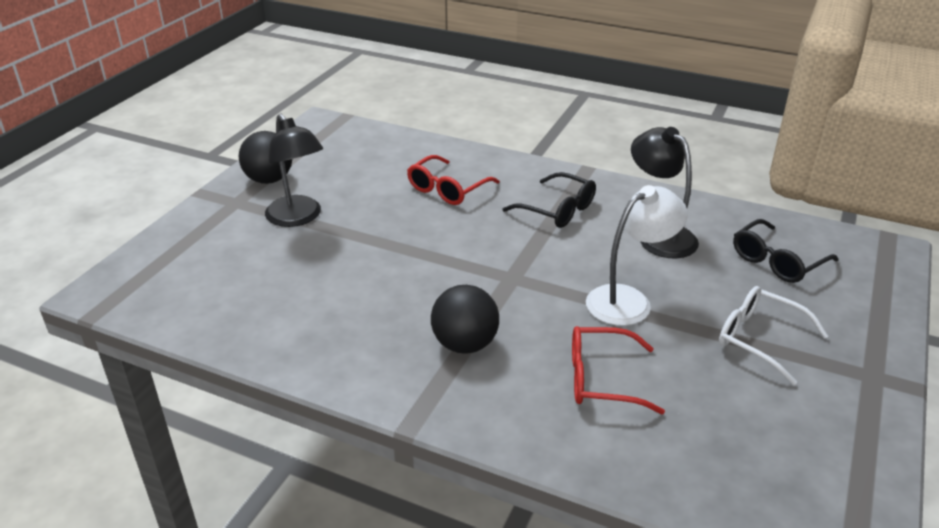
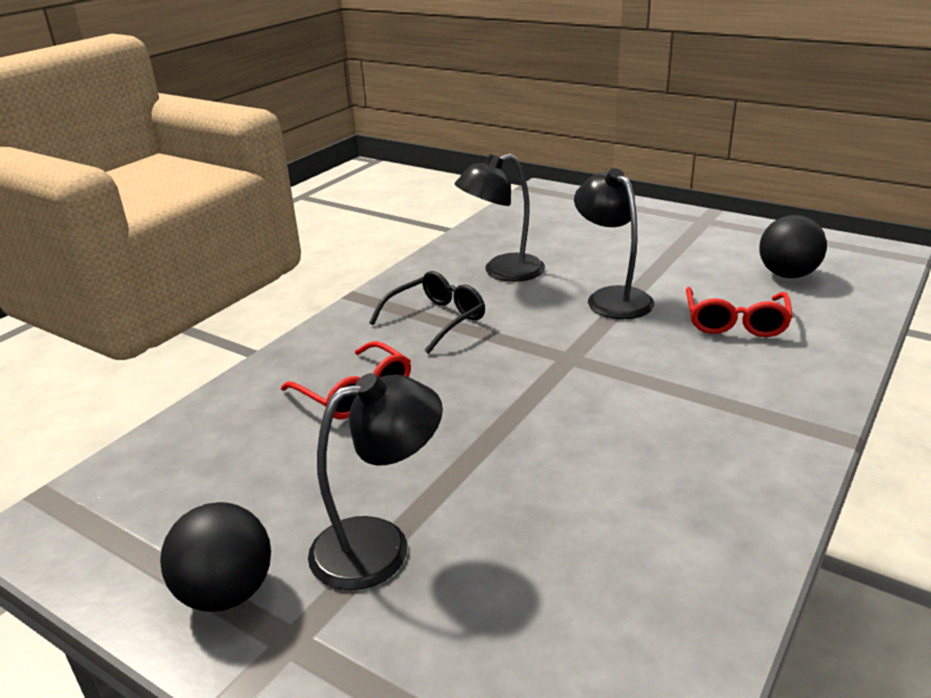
camera: 80 degrees left, 5 degrees down
black ball [431,285,499,354] -> black ball moved to [759,215,827,278]
white lamp [586,185,688,326] -> black lamp [574,168,654,319]
white glasses [719,286,828,385] -> none
black glasses [733,219,838,283] -> none

